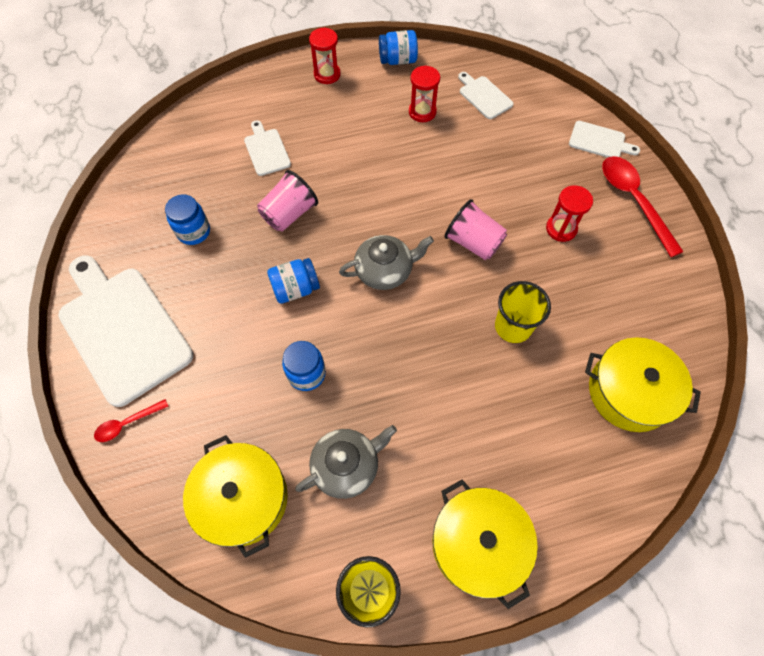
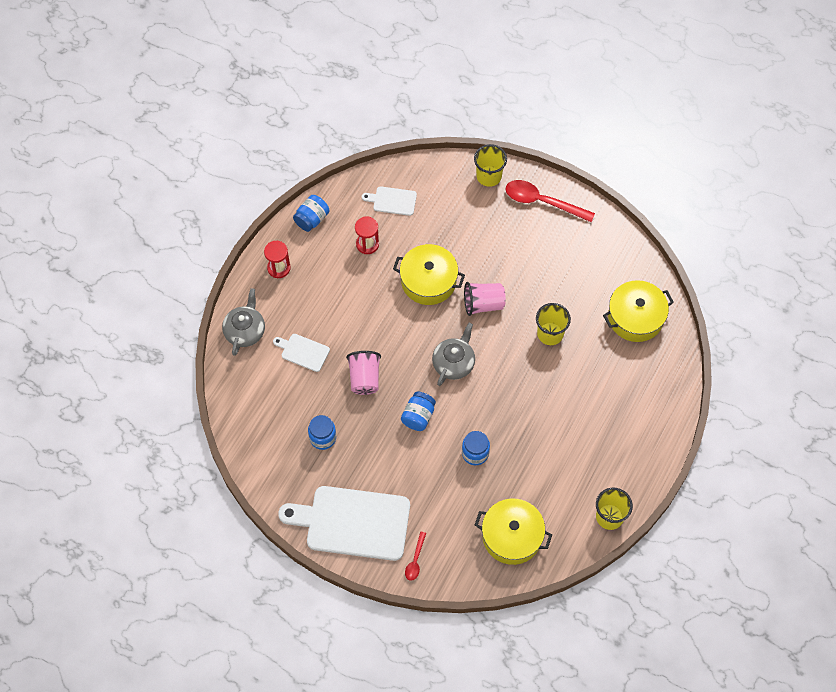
camera: 45 degrees left, 0 degrees up
grey teapot [295,425,397,499] -> grey teapot moved to [222,288,265,356]
yellow pot [432,480,538,609] -> yellow pot moved to [393,244,465,305]
red hourglass [546,185,593,242] -> none
white cutting board [569,121,640,158] -> yellow cup [474,144,507,187]

